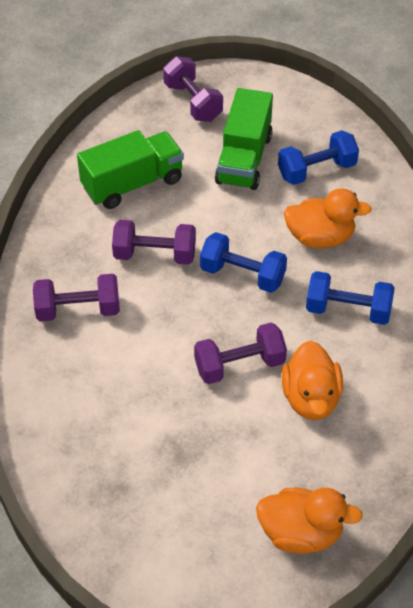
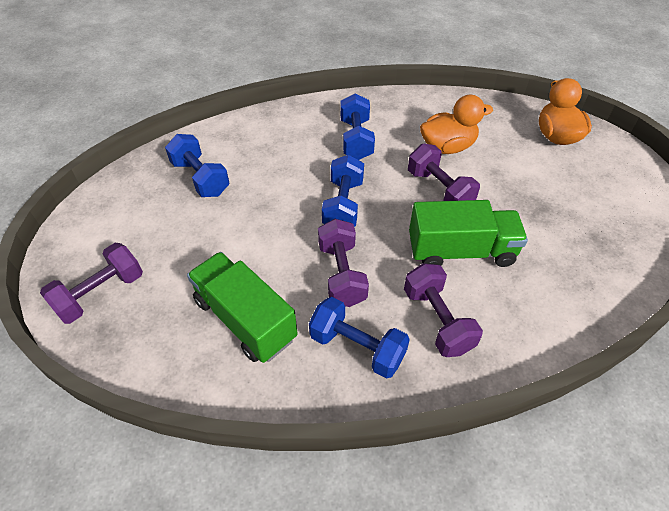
camera: 105 degrees left, 0 degrees up
green truck [215,88,273,190] -> green truck moved to [409,200,528,267]
orange duck [283,188,372,248] -> none
none -> blue dumbbell [309,297,410,379]

